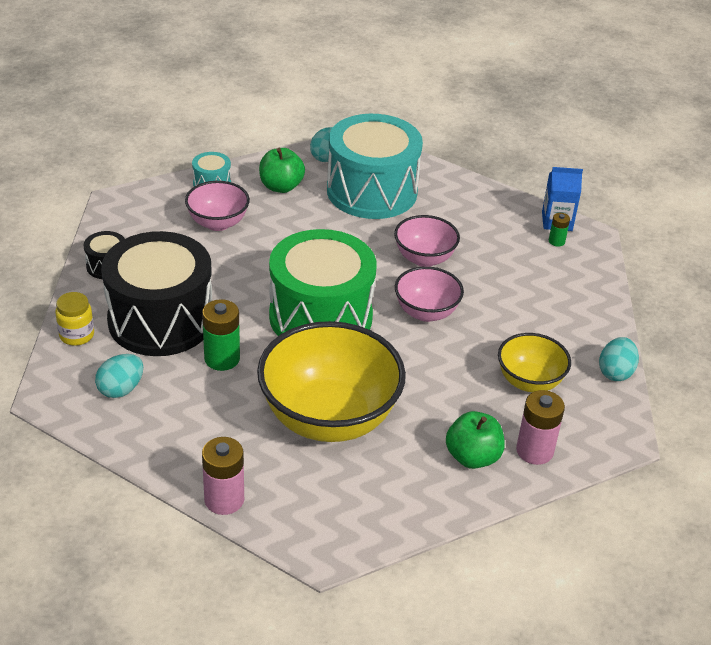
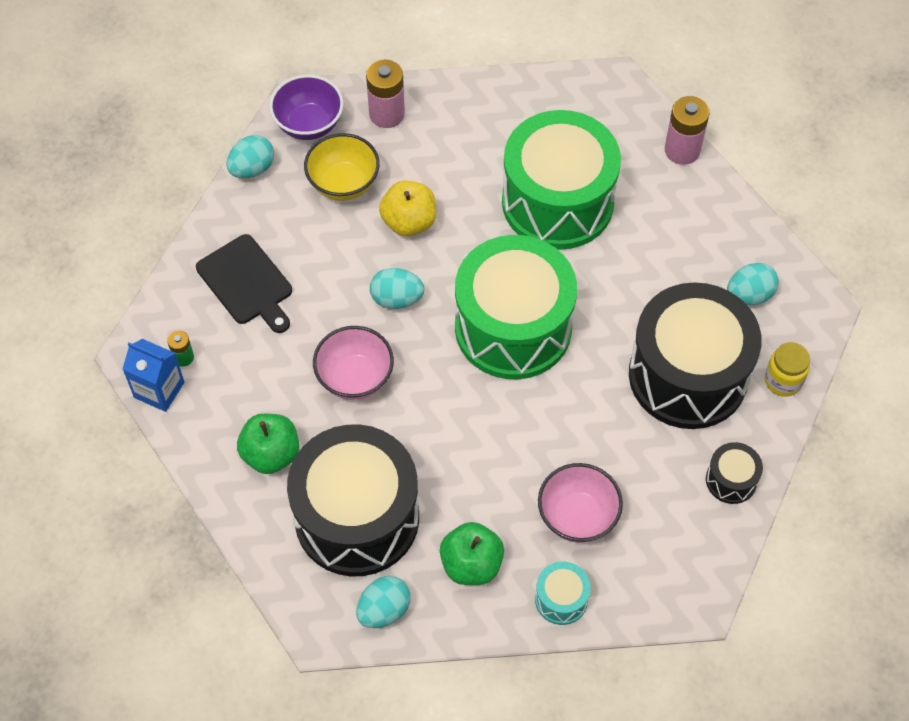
camera: 155 degrees left, 20 degrees up
green battery [202,299,240,371] -> none
yellow bowl [257,321,406,442] -> green drum [502,110,621,250]
turquoise drum [327,114,423,219] -> black drum [287,424,419,576]
pink bowl [395,266,464,322] -> turquoise egg [370,268,424,309]
green apple [446,411,505,469] -> green apple moved to [237,414,299,474]
none -> black cutting board [196,234,292,333]
none -> purple bowl [269,75,344,140]
none -> yellow apple [379,180,436,236]

